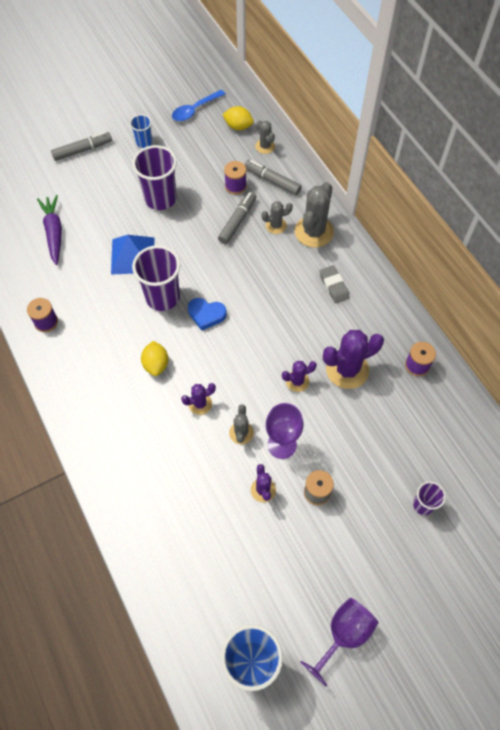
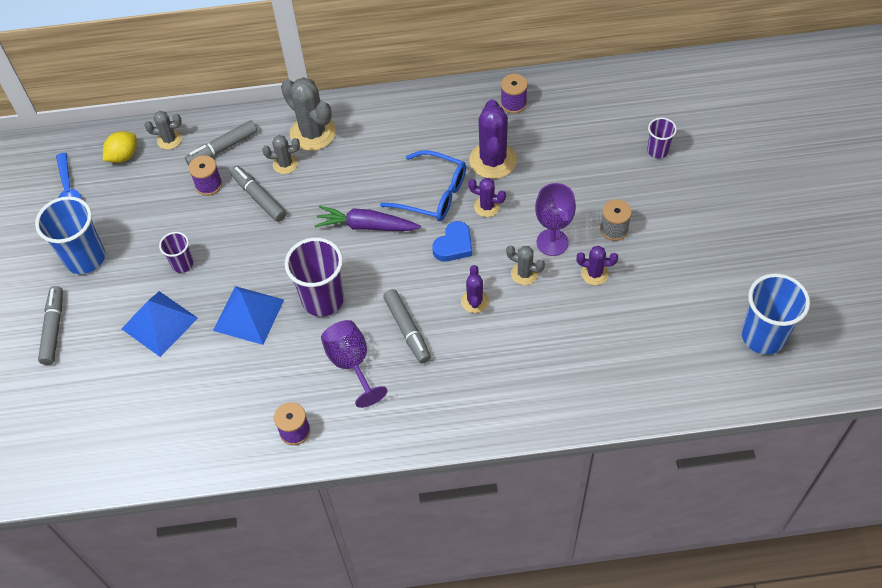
camera: 65 degrees left, 5 degrees down
purple carrot [37,195,62,265] -> purple carrot moved to [314,205,421,231]
blue cup [130,114,152,148] -> blue cup [35,196,105,274], size x1.87
purple cup [132,145,177,210] -> purple cup [159,232,193,273], size x0.54
yellow lemon [141,341,168,376] -> grey marker [383,289,431,364]
blue heart [188,298,227,331] -> blue heart moved to [432,221,472,261]
grey cactus [261,201,293,234] -> grey cactus turned 75 degrees clockwise [262,135,300,174]
purple cactus [282,361,317,392] -> purple cactus turned 75 degrees counterclockwise [468,178,506,217]
purple goblet [300,598,379,687] -> purple goblet moved to [321,320,388,408]
grey eraser [320,265,350,303] -> none
none -> blue pyramid [122,291,198,357]
none -> blue glasses [380,150,466,221]

